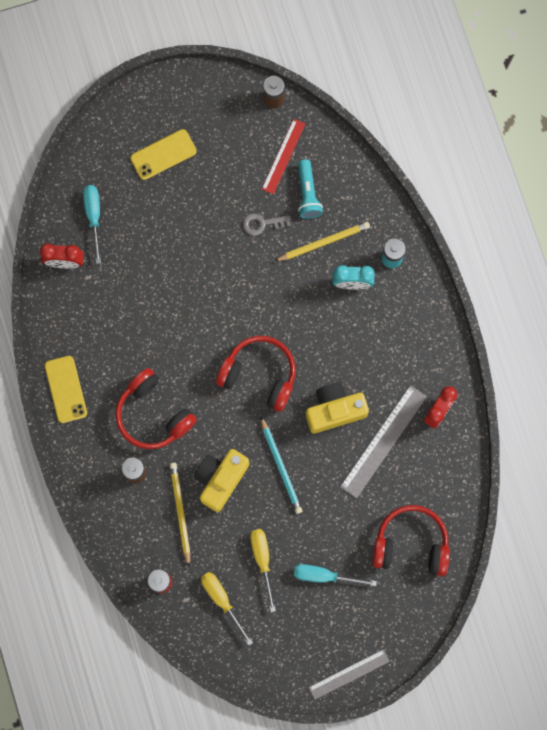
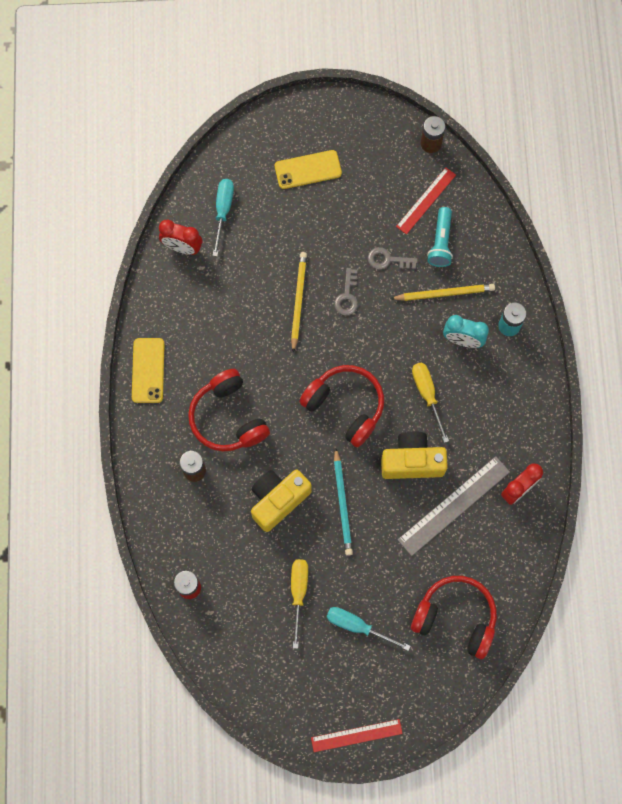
camera: 15 degrees right, 5 degrees down
yellow pencil [170,463,190,566] -> yellow pencil moved to [291,252,307,353]
yellow screwdriver [201,572,253,645] -> yellow screwdriver moved to [412,363,449,443]
grey ruler [308,649,390,700] -> red ruler [311,719,403,752]
none -> grey key [334,268,358,316]

